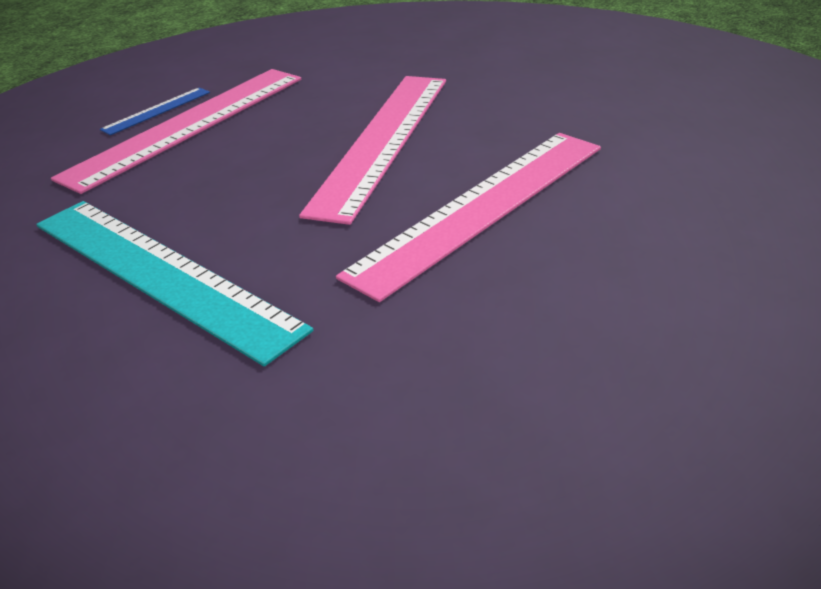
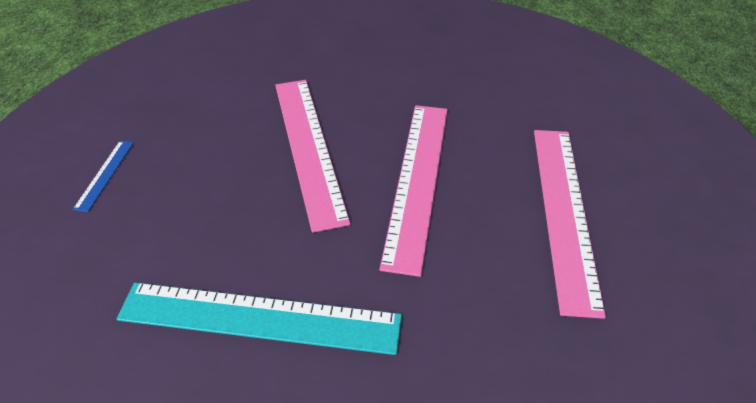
camera: 35 degrees left, 10 degrees up
pink ruler [51,69,301,194] -> pink ruler moved to [534,130,606,319]

